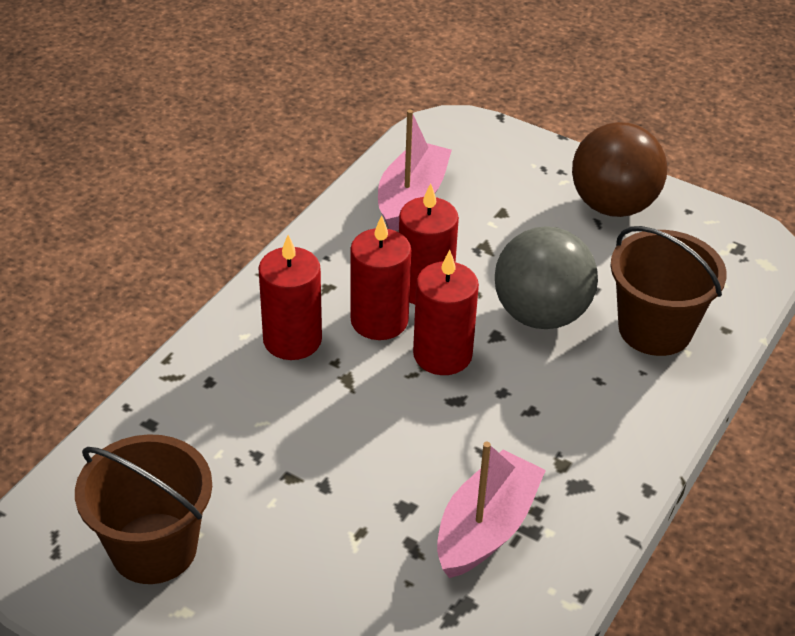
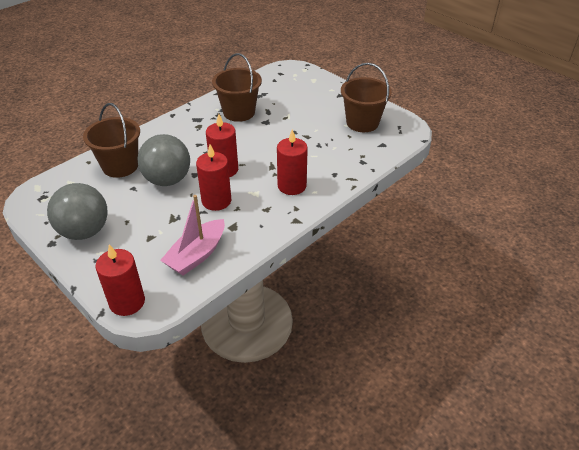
camera: 165 degrees left, 0 degrees up
red candle [350,215,411,340] -> red candle moved to [96,245,145,316]
pink boat [437,442,546,578] -> brown bucket [212,53,262,122]
brown ball [572,122,667,217] -> grey ball [47,183,108,240]

